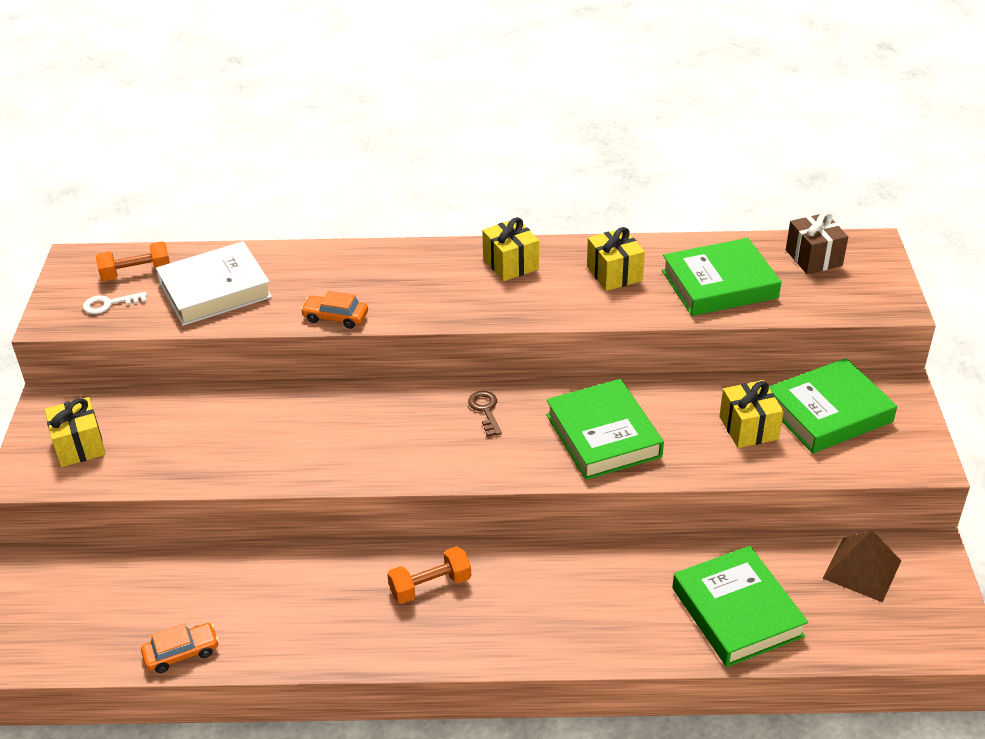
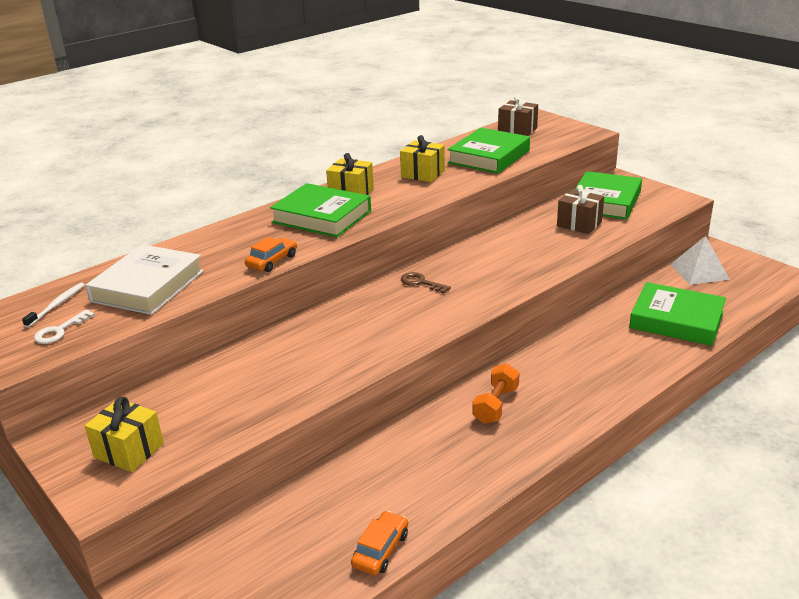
camera: 40 degrees left, 10 degrees down
orange dumbbell [96,241,170,281] -> white toothbrush [22,283,85,328]
orange car [301,291,368,329] -> orange car turned 150 degrees clockwise [245,237,297,272]
green book [546,379,664,480] -> green book moved to [270,183,371,237]
yellow gift [719,380,784,448] -> brown gift [557,185,604,234]
brown pyramid [823,531,902,602] -> white pyramid [670,236,730,285]

